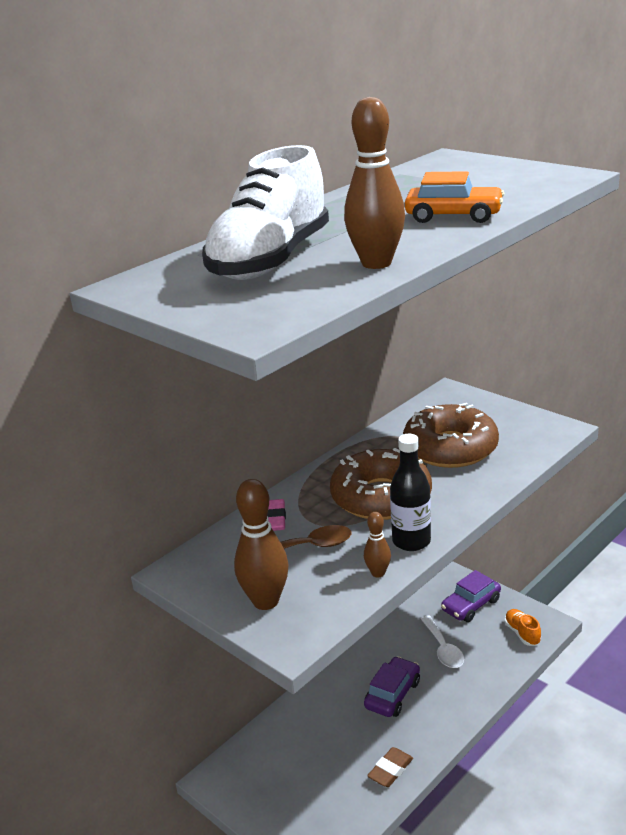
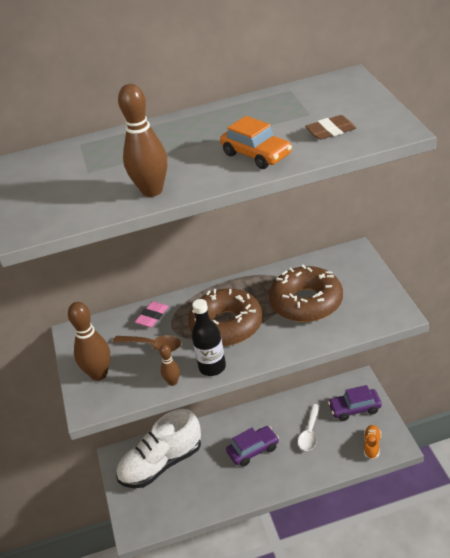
camera: 35 degrees right, 10 degrees up
white shoe [202,145,329,280] -> white shoe moved to [116,409,201,488]
brown eraser [367,747,413,787] -> brown eraser moved to [305,115,356,140]

